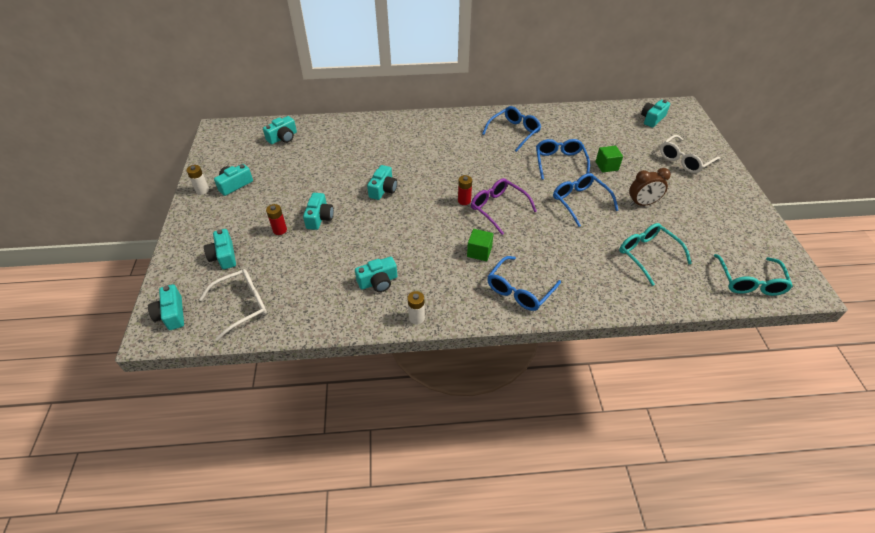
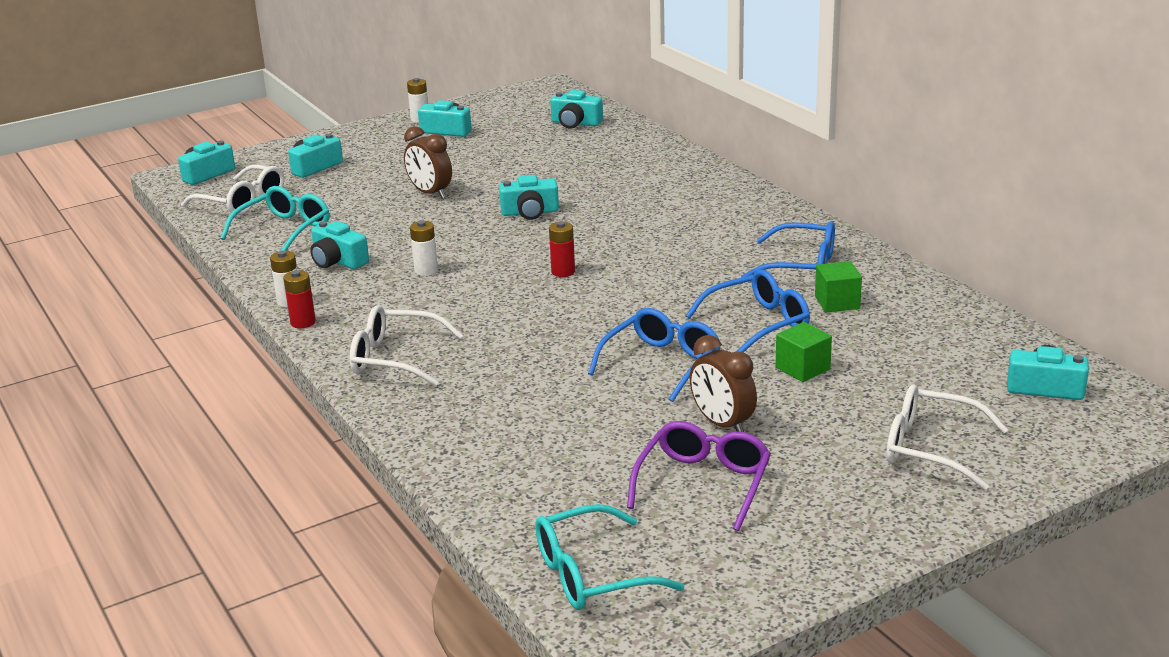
camera: 65 degrees right, 20 degrees down
red battery [266,204,287,235] -> red battery moved to [283,270,316,328]
turquoise camera [303,193,334,230] -> brown clock [404,126,452,199]
green cube [467,229,494,261] -> green cube moved to [815,261,862,313]
purple glasses [471,178,537,235] -> purple glasses moved to [627,421,771,531]
blue glasses [487,256,561,311] -> white glasses [350,305,463,386]
turquoise glasses [619,223,692,286] -> turquoise glasses moved to [220,186,330,251]
none -> white battery [410,220,438,276]

